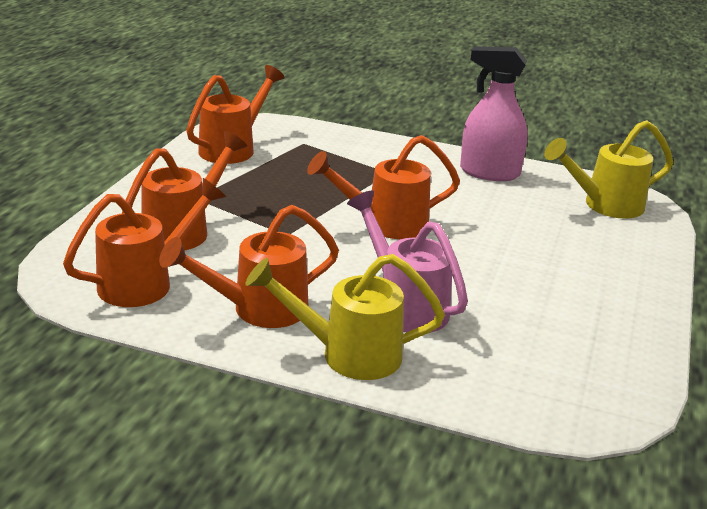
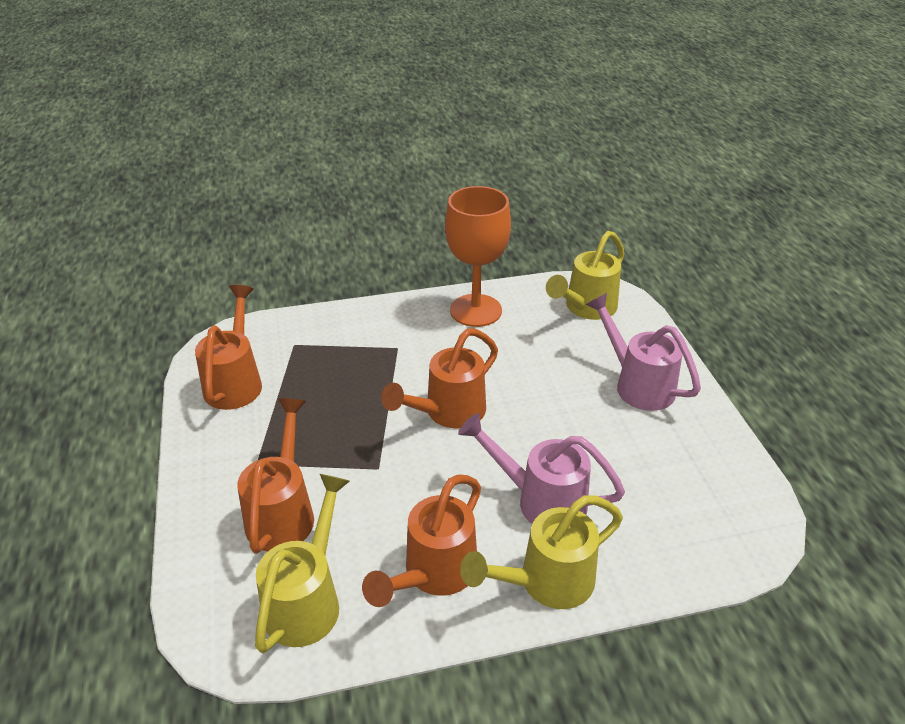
camera: 30 degrees left, 10 degrees up
orange watering can [63,178,226,307] -> yellow watering can [255,474,350,653]
pink spray bottle [460,46,528,181] -> orange goblet [445,186,511,327]
none -> pink watering can [585,293,701,411]

